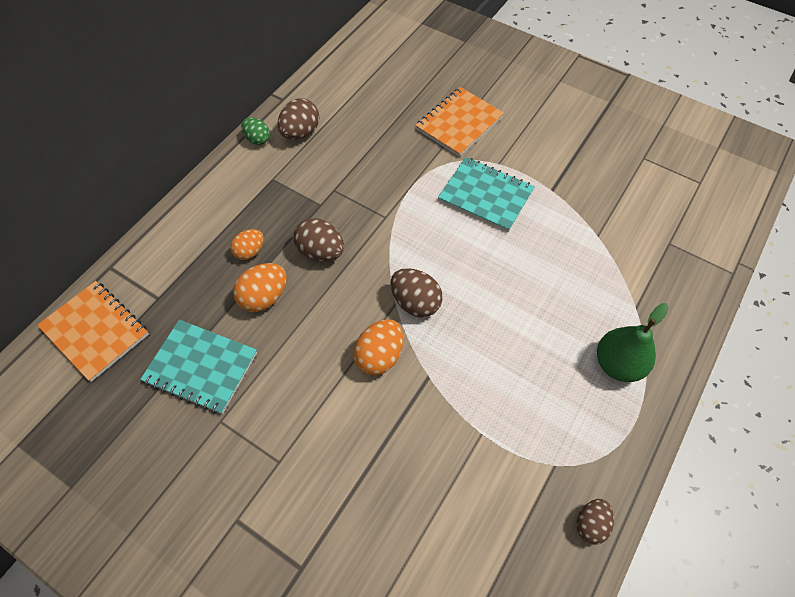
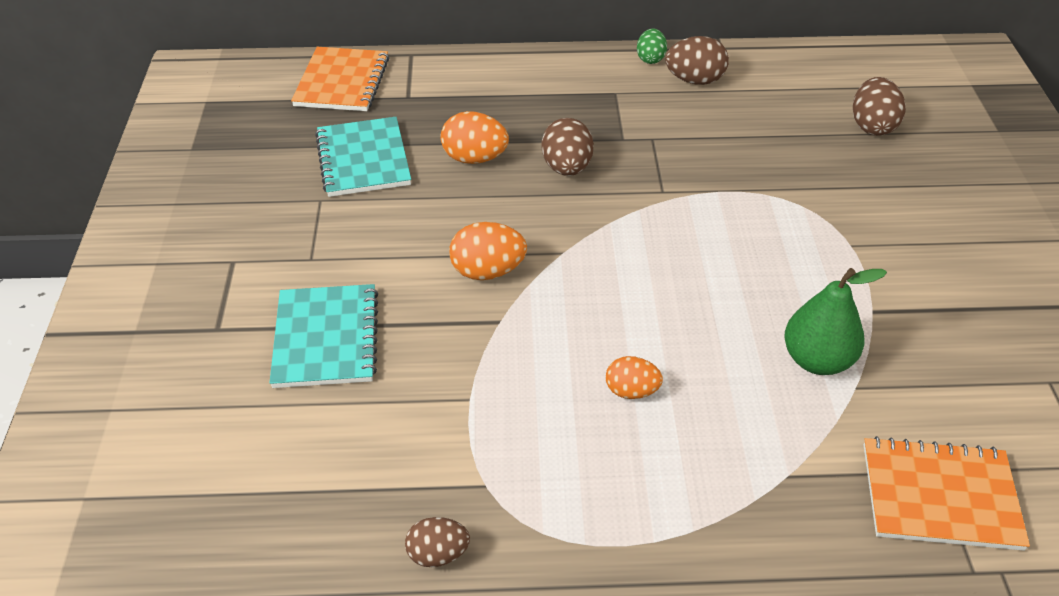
camera: 55 degrees right, 15 degrees down
orange egg [230,229,264,260] -> orange egg moved to [606,356,663,399]
brown egg [390,268,443,317] -> brown egg moved to [853,77,906,136]
orange notebook [415,87,504,157] -> orange notebook moved to [864,436,1030,551]
turquoise notebook [438,157,535,232] -> turquoise notebook moved to [269,284,378,388]
green pear [597,303,669,382] -> green pear moved to [784,268,887,375]

